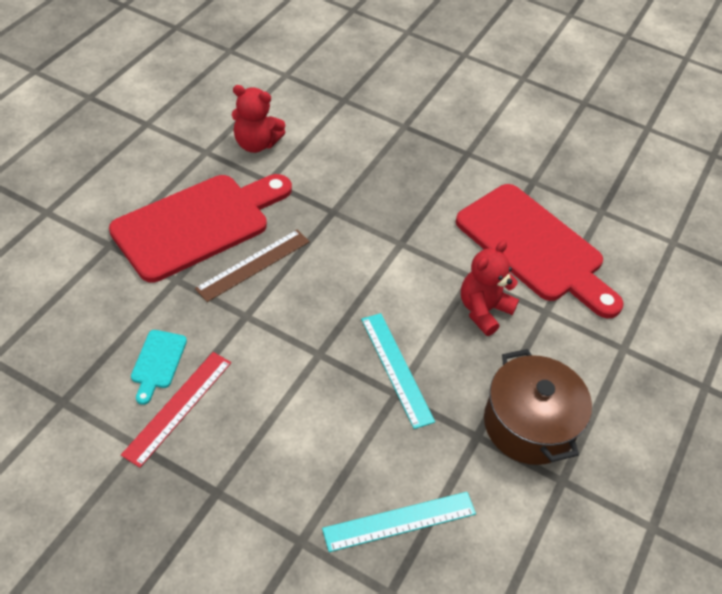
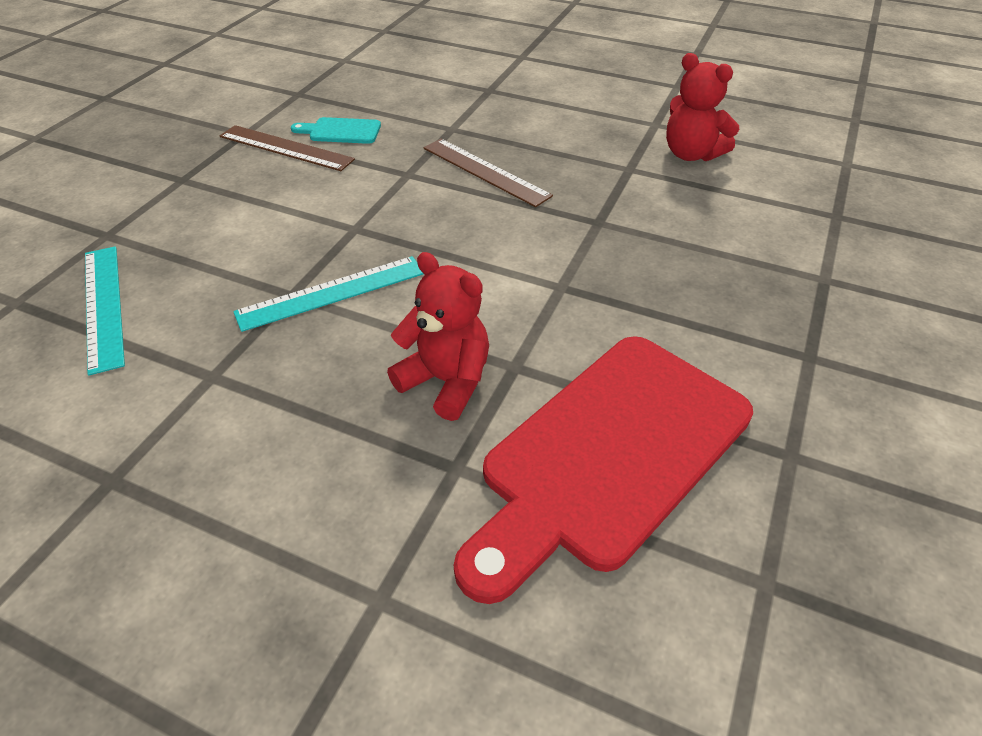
camera: 90 degrees right, 5 degrees down
red cutting board [109,174,292,282] -> none
red ruler [121,352,231,468] -> brown ruler [220,125,355,171]
red teddy bear [232,85,285,153] -> red teddy bear turned 60 degrees counterclockwise [666,53,739,161]
brown pot [484,349,592,465] -> none

